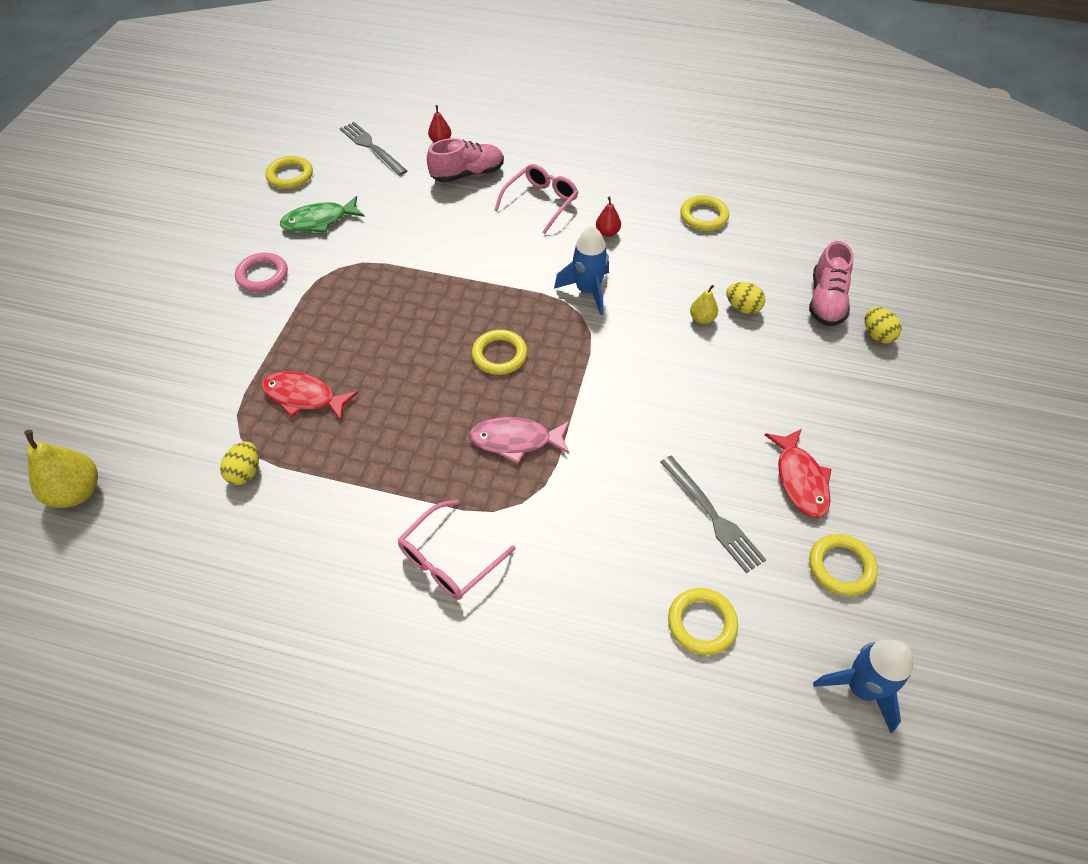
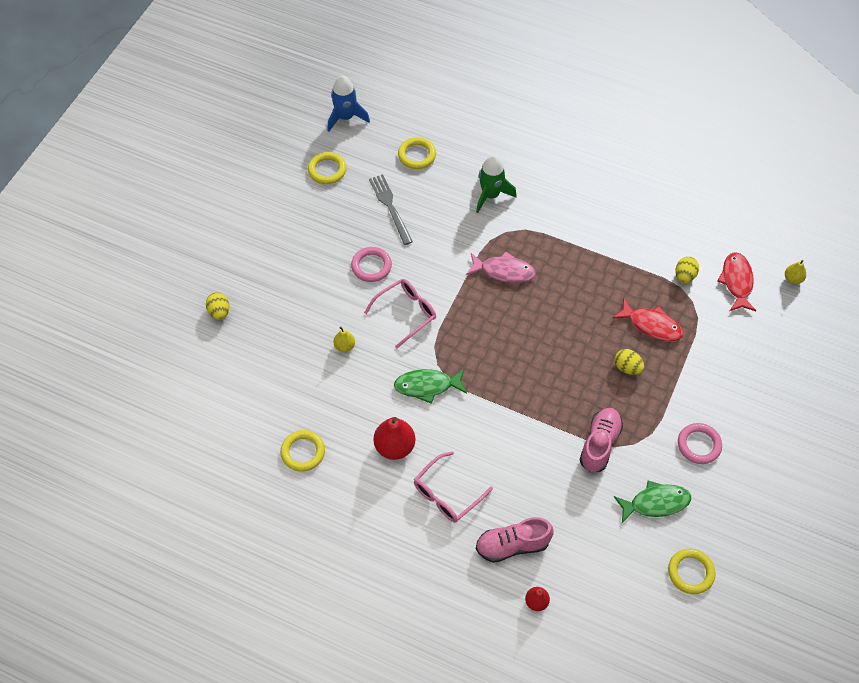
camera: 170 degrees left, 5 degrees up
yellow pear [24,430,98,508] -> yellow pear [785,260,806,284], size x0.55
grey fork [340,122,407,176] -> none
pink glasses [398,500,516,600] -> pink glasses moved to [364,279,436,348]
yellow ring [472,330,528,375] -> none
blue rocket [554,226,609,315] -> green fish [394,369,467,404]
red pear [596,197,621,237] -> red pear [374,417,415,460], size x1.83
yellow egg [726,282,765,314] -> yellow egg moved to [614,349,644,375]
red fish [765,429,831,518] -> red fish moved to [717,252,757,311]
pink shoe [809,241,854,326] -> pink shoe moved to [580,408,623,472]
none -> pink ring [351,247,392,282]
none -> green rocket [476,155,517,213]

